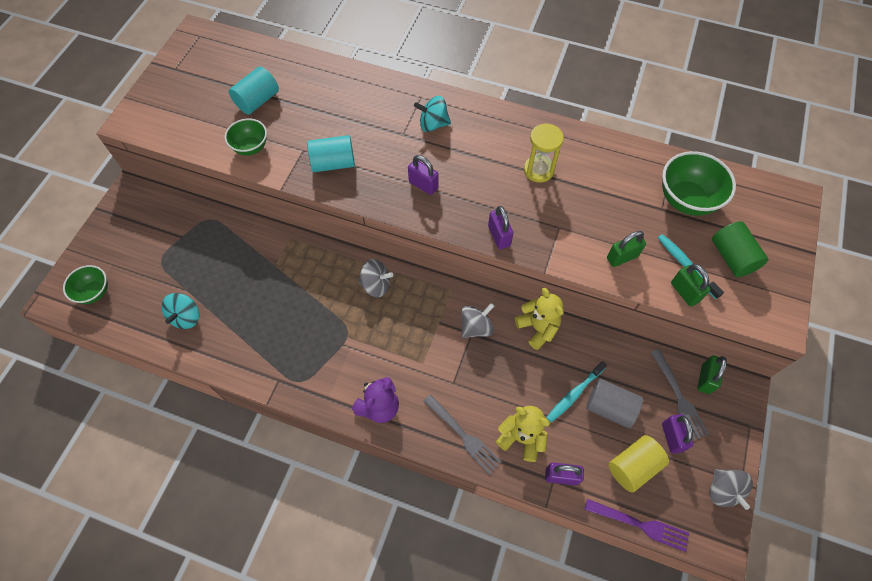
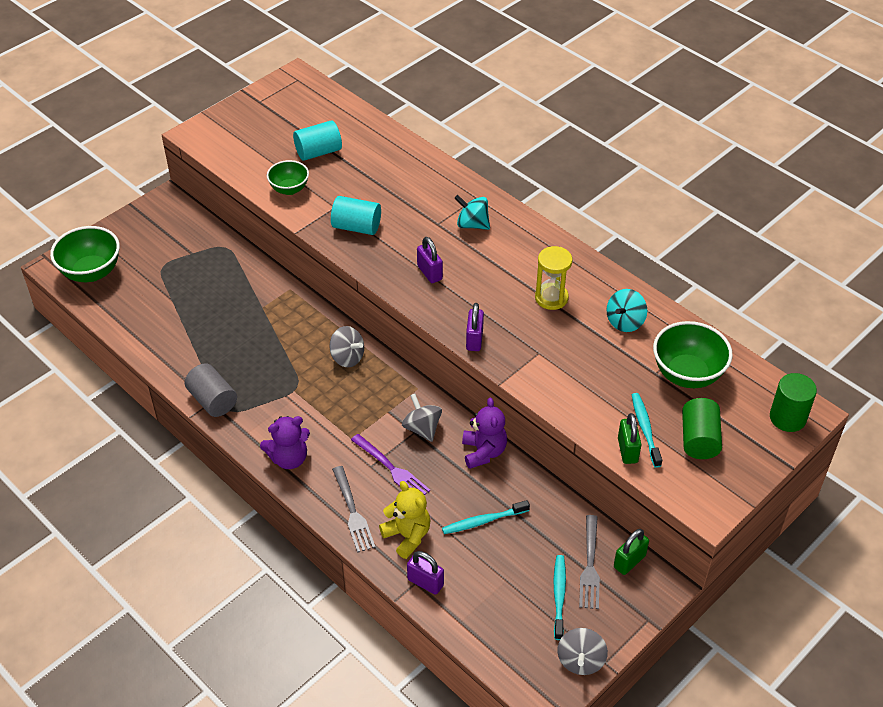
camera: 25 degrees right, 15 degrees down
green bowl [63,265,108,304] -> green bowl [50,226,120,282], size x1.61
turquoise spinning top [161,293,199,329] -> turquoise spinning top moved to [606,289,647,332]
grey spinning top [461,303,494,338] -> grey spinning top turned 105 degrees counterclockwise [402,394,442,442]
yellow teddy bear [515,288,564,350] -> purple teddy bear [462,398,507,469]
purple fork [584,499,689,552] -> purple fork moved to [351,434,430,495]
grey cylinder [586,378,643,428] -> grey cylinder moved to [184,363,237,417]
green padlock [607,231,646,267] -> none
yellow cylinder [608,435,669,493] -> none
purple padlock [662,414,693,454] -> turquoise toothbrush [553,555,566,640]
none -> green cylinder [770,373,817,432]

